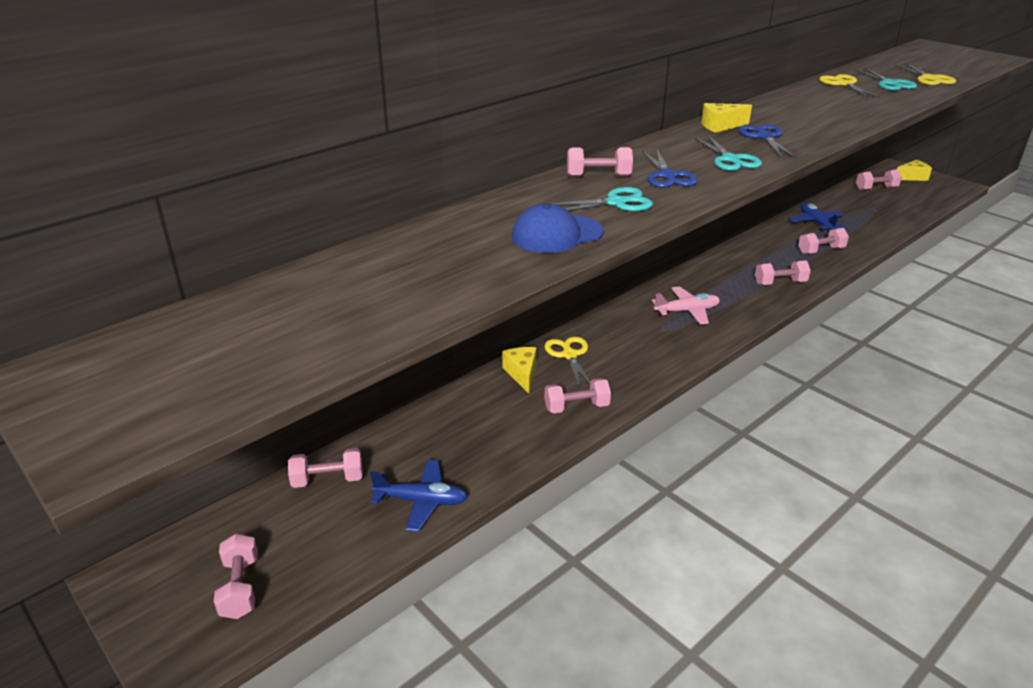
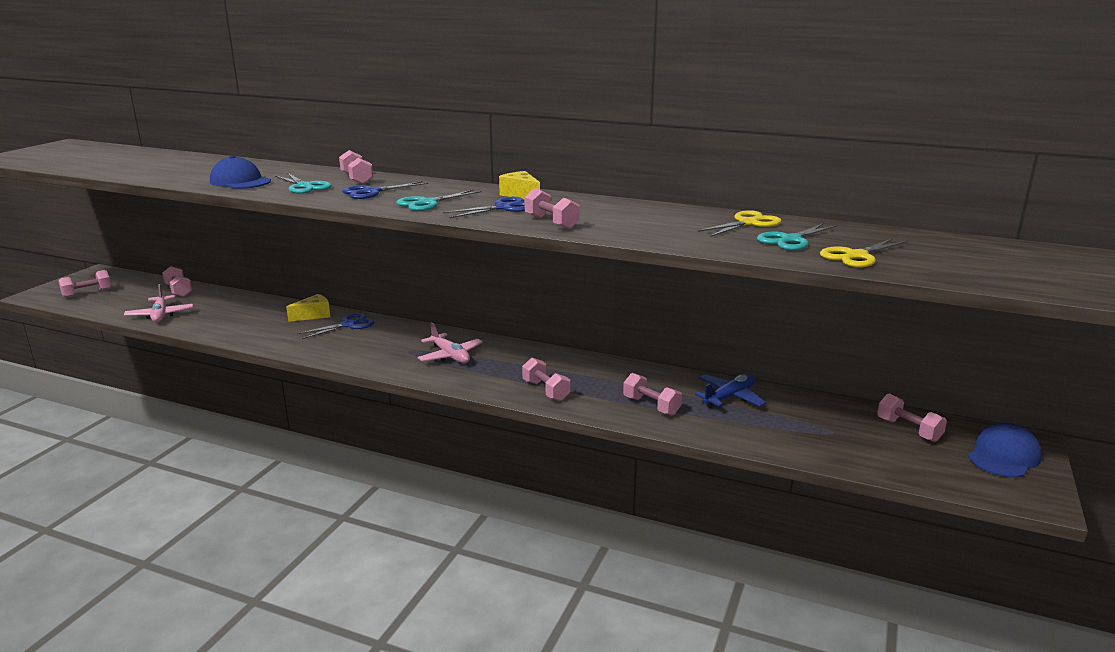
camera: 65 degrees right, 10 degrees down
blue plane [370,460,468,532] -> pink plane [124,284,193,322]
pink dumbbell [544,378,611,413] -> pink dumbbell moved to [524,188,580,229]
yellow scissors [545,337,590,390] -> blue scissors [297,313,374,339]
yellow cheese [897,160,932,181] -> blue cap [968,423,1042,478]

